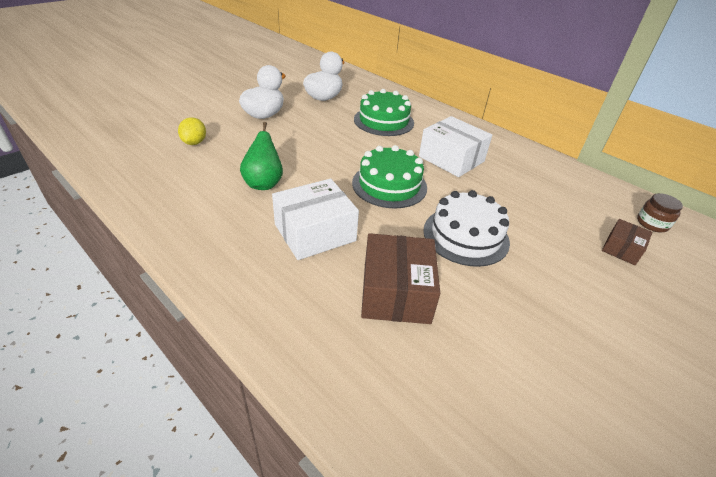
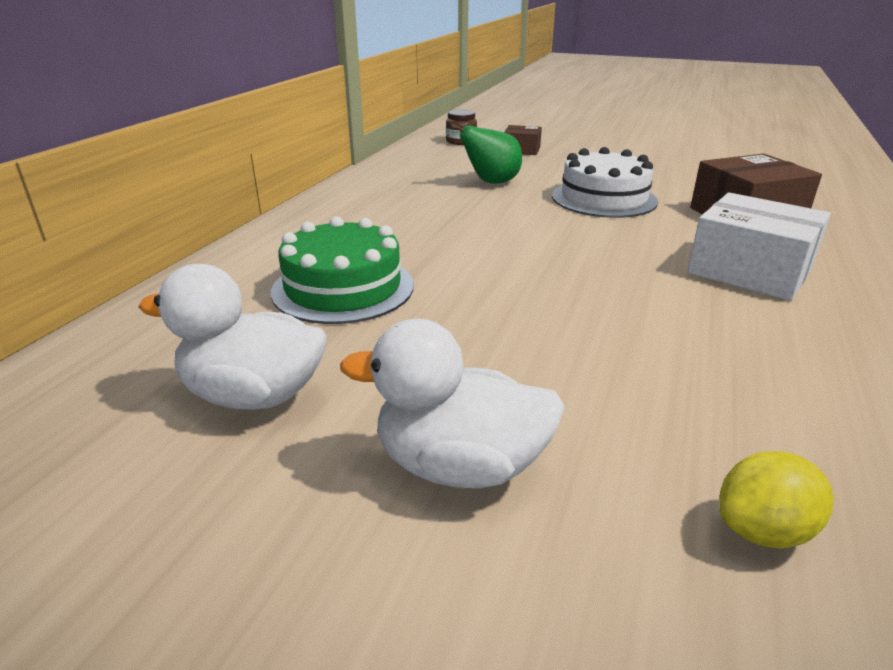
camera: 110 degrees left, 10 degrees down
green pear [240,122,283,190] -> green pear moved to [449,124,522,184]
green cake [352,145,427,208] -> none
white box [419,116,492,177] -> none

